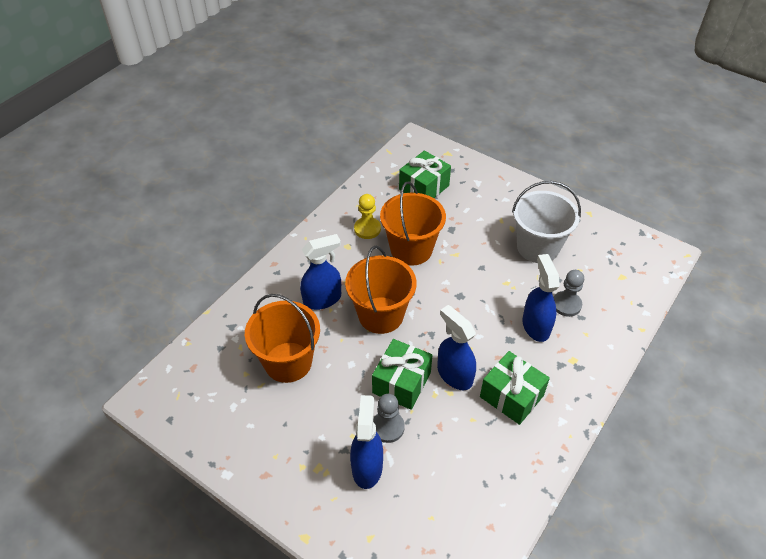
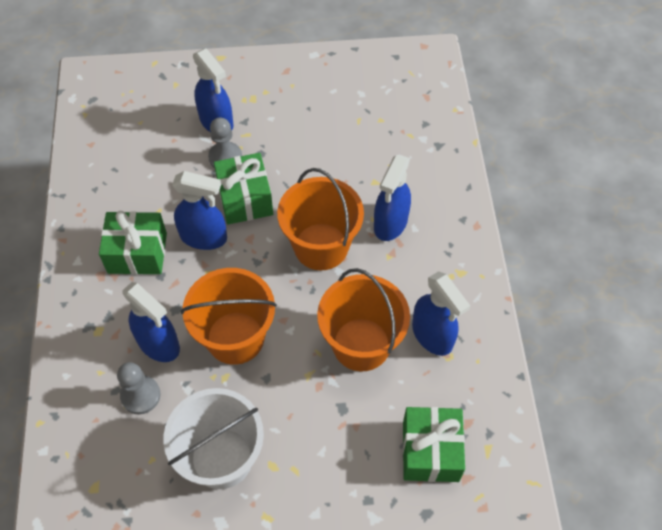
camera: 140 degrees right, 10 degrees up
orange bucket [245,294,320,383] -> orange bucket moved to [181,268,277,365]
yellow pawn [354,194,381,239] -> blue spray bottle [412,271,470,356]

